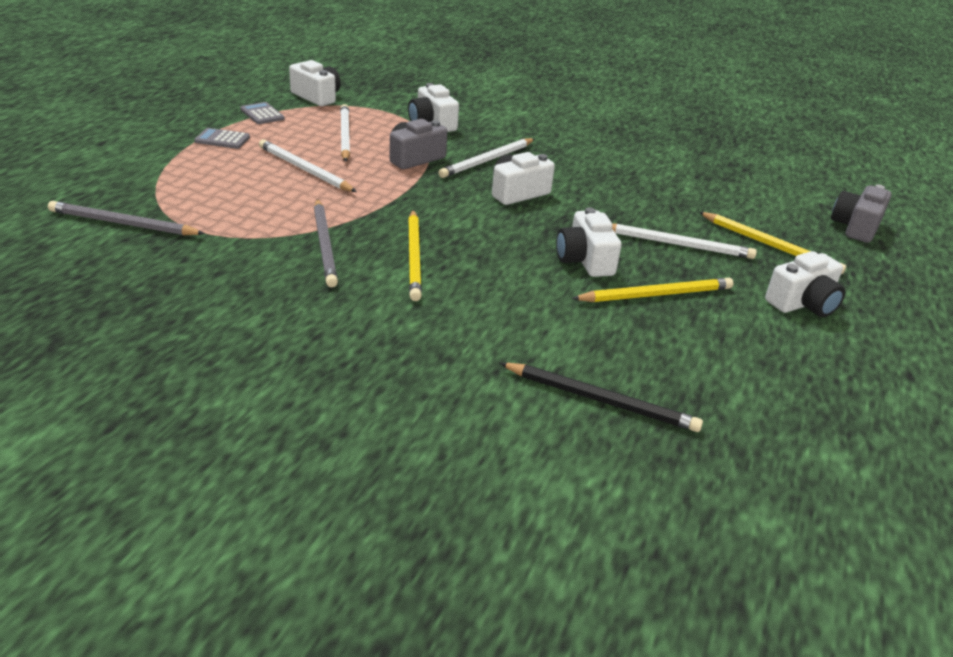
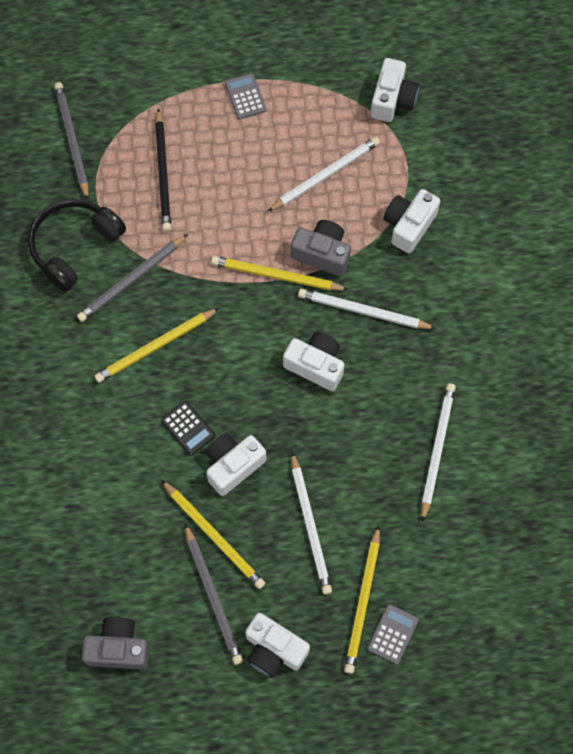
camera: 65 degrees right, 35 degrees up
grey calculator [240,102,285,124] -> grey calculator moved to [367,604,419,664]
white pencil [259,140,357,192] -> white pencil moved to [421,383,456,522]
black pencil [500,363,703,432] -> black pencil moved to [155,108,171,232]
grey camera [831,184,891,243] -> grey camera moved to [81,617,149,670]
none -> black headphones [28,198,126,292]
none -> black calculator [161,401,215,456]
none -> grey pencil [185,524,243,665]
none -> yellow pencil [211,256,349,290]

